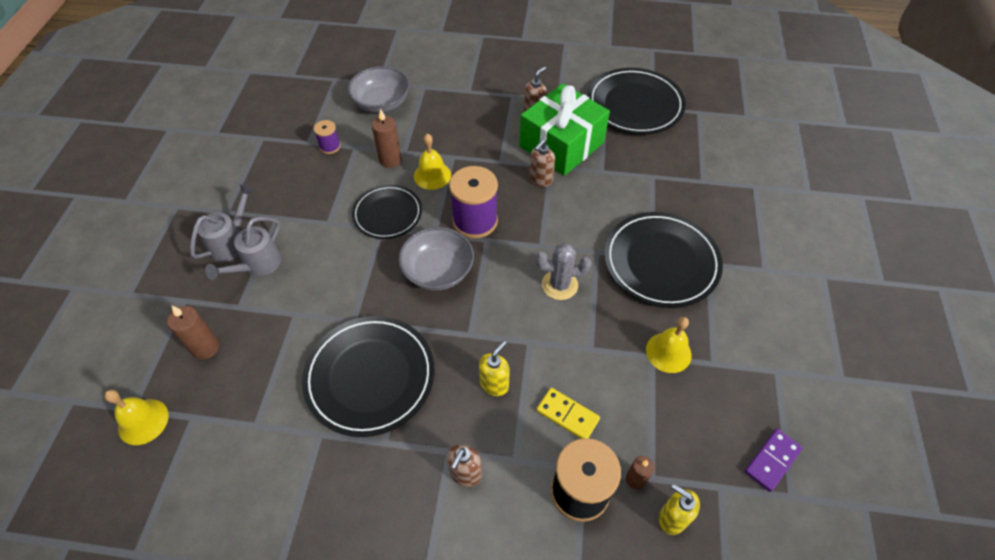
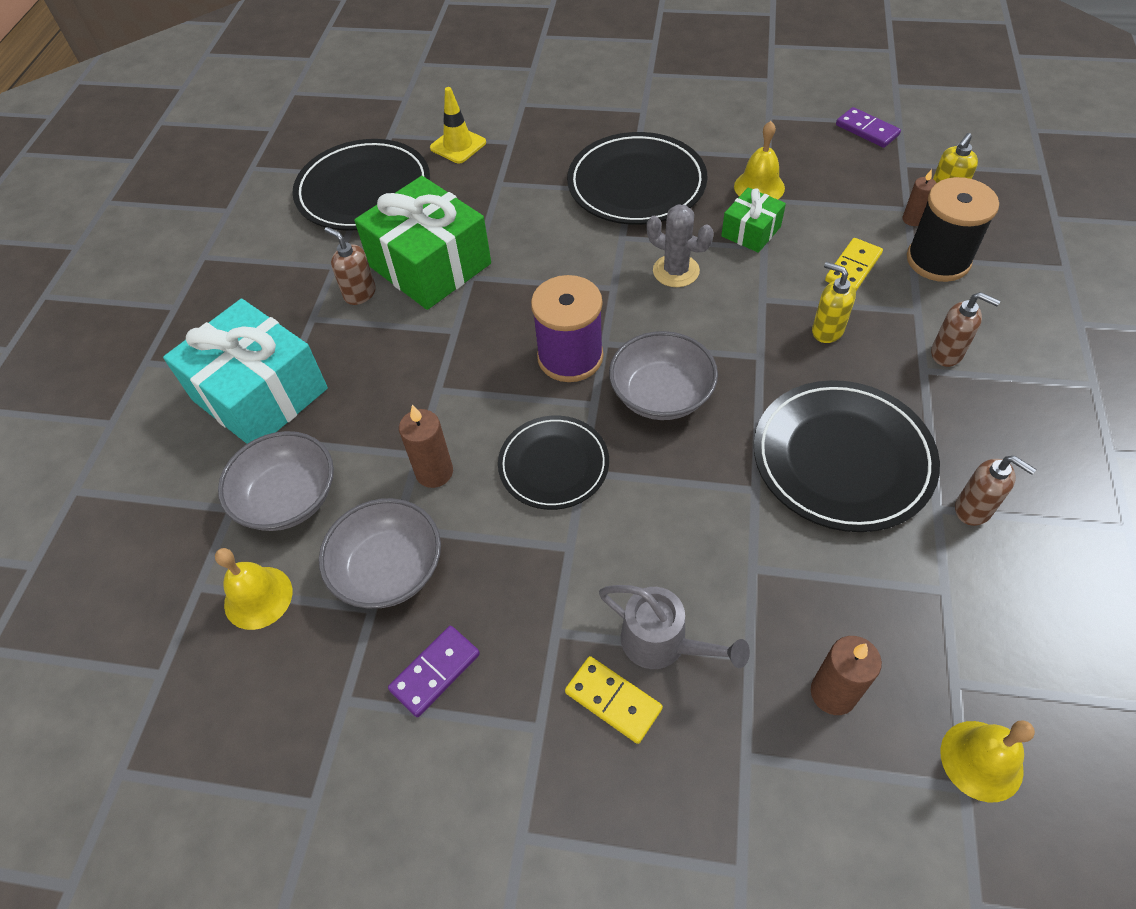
camera: 85 degrees left, 0 degrees up
grey watering can [190,184,255,262] -> yellow domino [565,656,663,744]
purple spool [314,120,341,154] -> grey bowl [319,498,441,608]
yellow bell [414,133,451,190] -> yellow bell moved to [215,548,292,630]
brown soap dispenser [529,139,555,187] -> brown soap dispenser moved to [955,456,1036,526]
grey cactus [536,243,591,300] -> grey cactus turned 60 degrees counterclockwise [647,204,714,287]
none -> turquoise gift [163,299,328,444]
none -> purple domino [388,626,480,717]
none -> yellow traffic cone [430,87,486,163]
none -> green gift [721,188,786,253]

